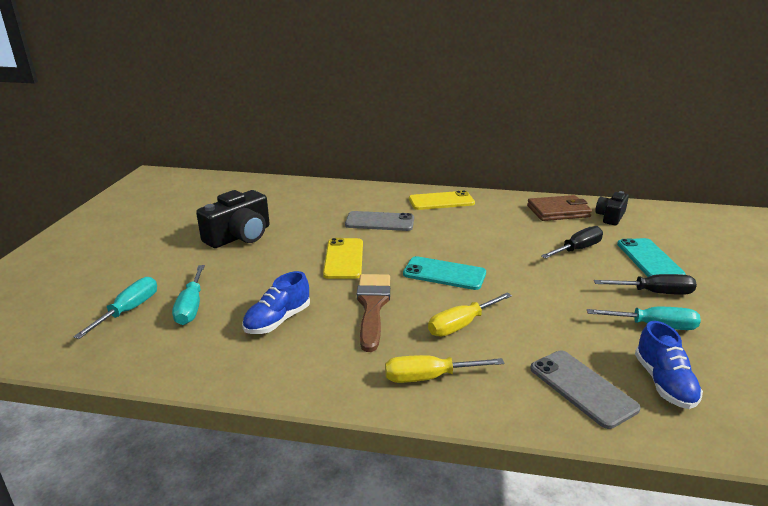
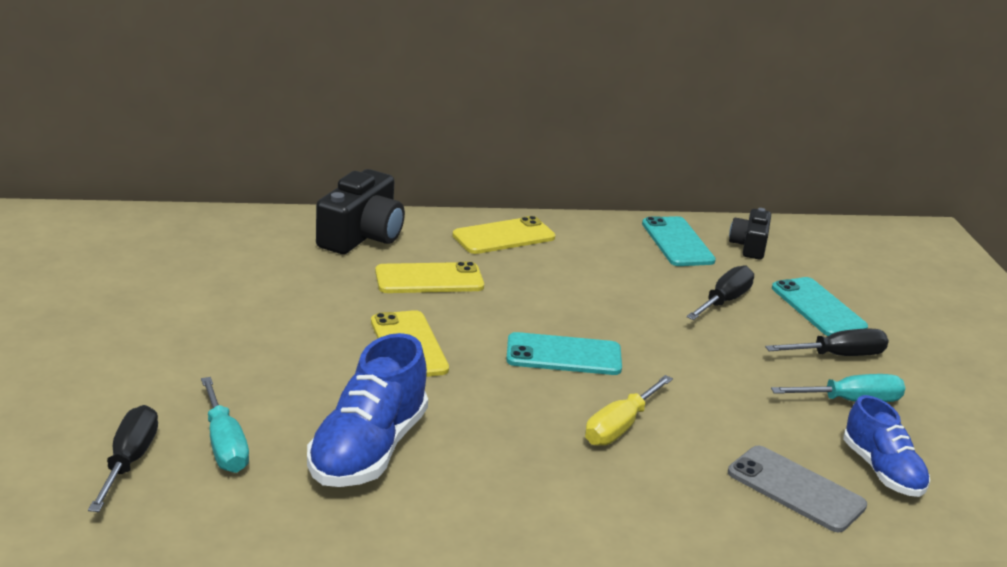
camera: 20 degrees left, 0 degrees up
turquoise screwdriver [73,277,157,339] -> black screwdriver [88,405,158,512]
black camera [196,190,270,248] -> black camera moved to [316,169,405,254]
blue shoe [242,271,310,334] -> blue shoe [307,333,428,487], size x1.55
grey phone [345,211,414,231] -> yellow phone [375,262,484,293]
brown brush [357,274,390,352] -> none
yellow screwdriver [385,355,504,383] -> none
brown wallet [527,195,592,221] -> turquoise phone [642,216,716,266]

